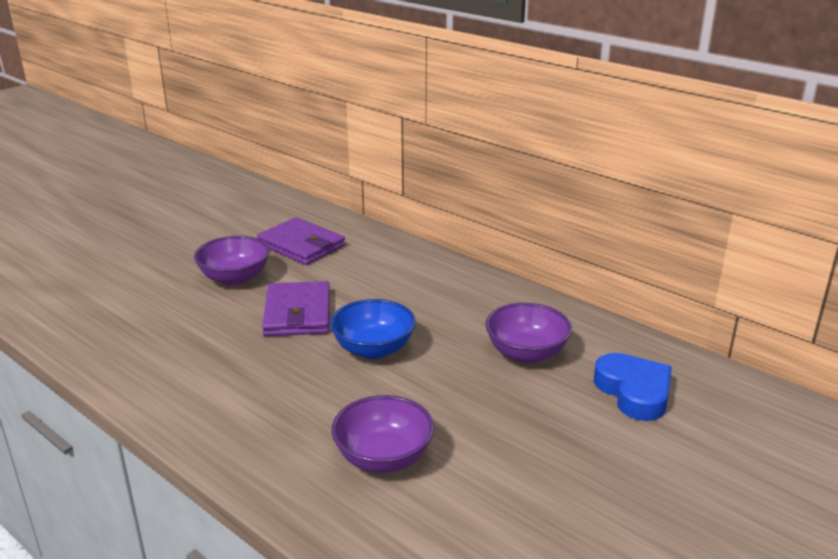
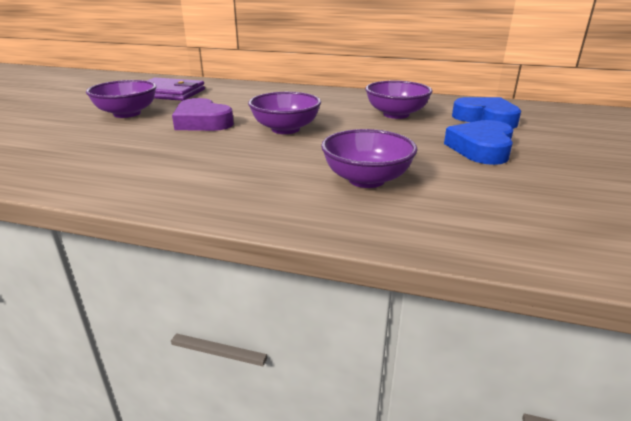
camera: 25 degrees left, 0 degrees up
purple wallet [262,281,330,336] -> purple heart [172,98,234,131]
blue bowl [330,299,416,359] -> purple bowl [248,92,321,134]
none -> blue heart [444,120,514,165]

